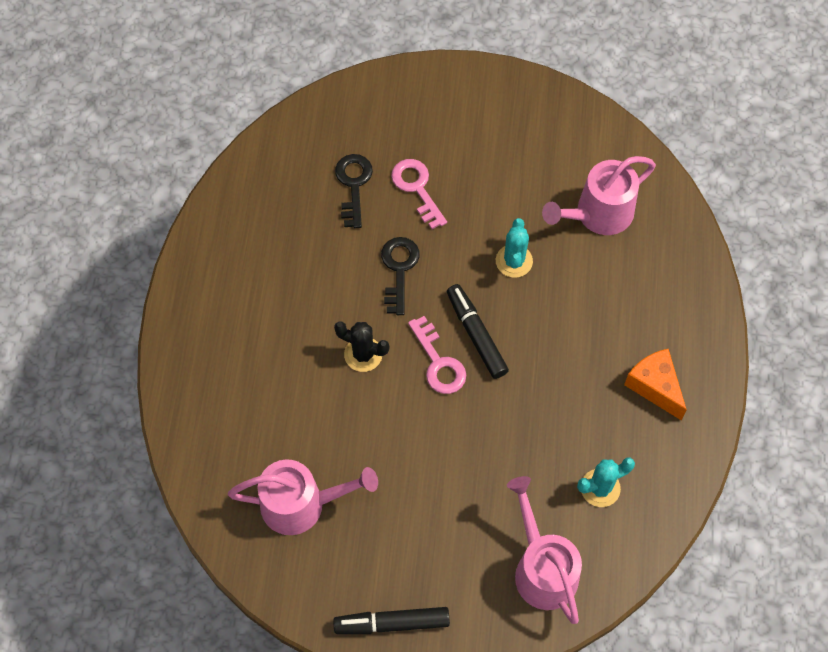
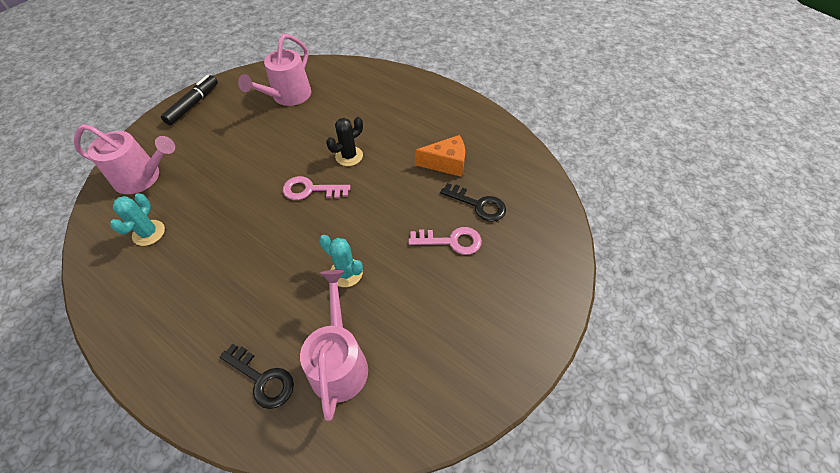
camera: 120 degrees right, 10 degrees down
black key [381,237,419,315] -> black key moved to [219,344,294,409]
black marker [447,284,509,379] -> none
orange cheese [624,349,687,420] -> orange cheese moved to [415,135,465,177]

